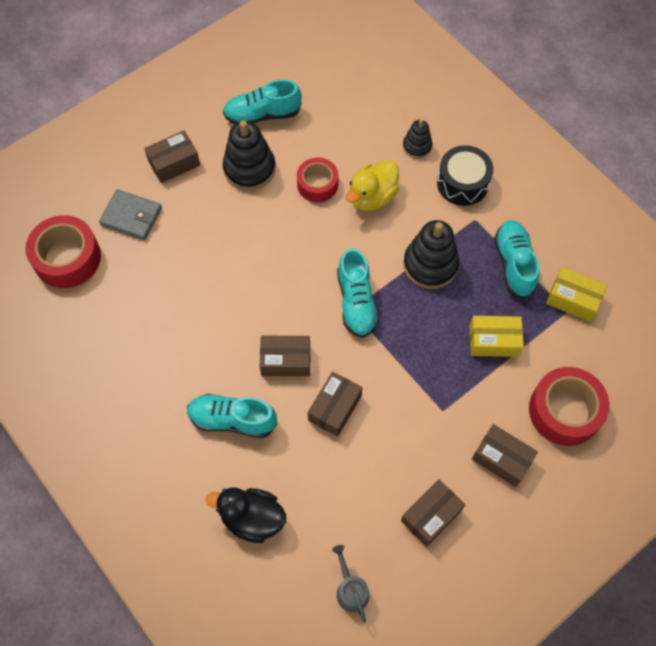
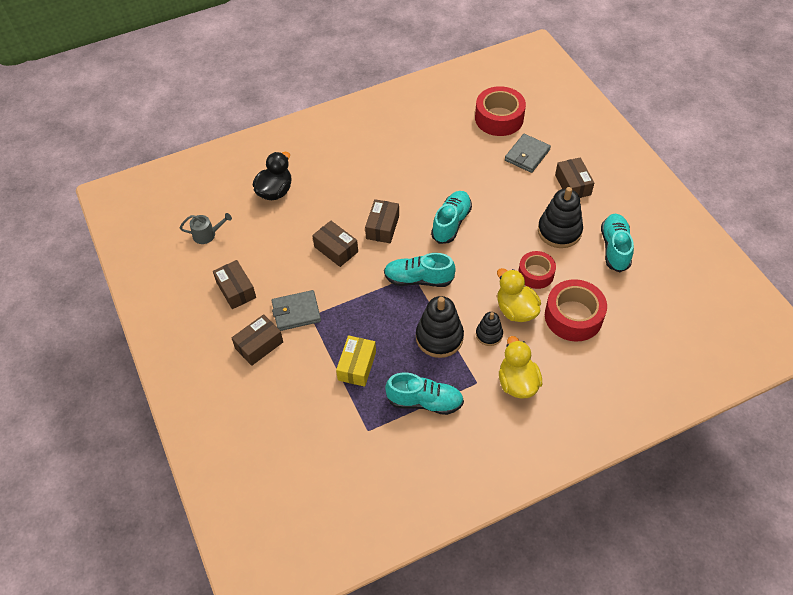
camera: 105 degrees right, 10 degrees down
turquoise shoe [187,394,277,438] -> turquoise shoe moved to [431,191,472,244]
black stacking toy [403,120,432,159] -> black stacking toy moved to [476,312,503,346]
black drum [437,145,493,206] -> yellow duck [499,336,542,399]
red tape [529,367,610,446] -> red tape moved to [545,279,607,341]
yellow box [546,267,607,322] -> none
none -> grey wallet [272,290,321,331]

